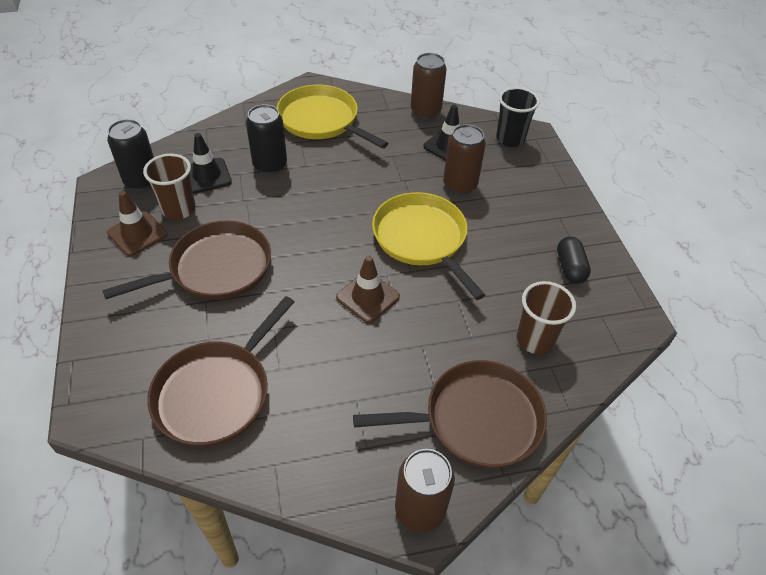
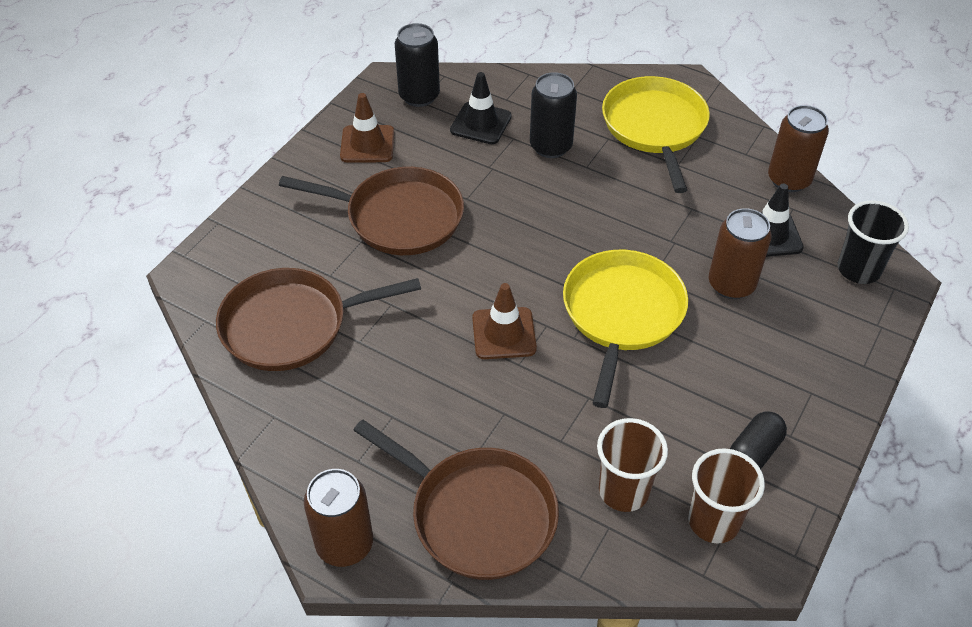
camera: 45 degrees right, 0 degrees up
brown cup [143,153,196,220] -> brown cup moved to [688,448,765,544]

